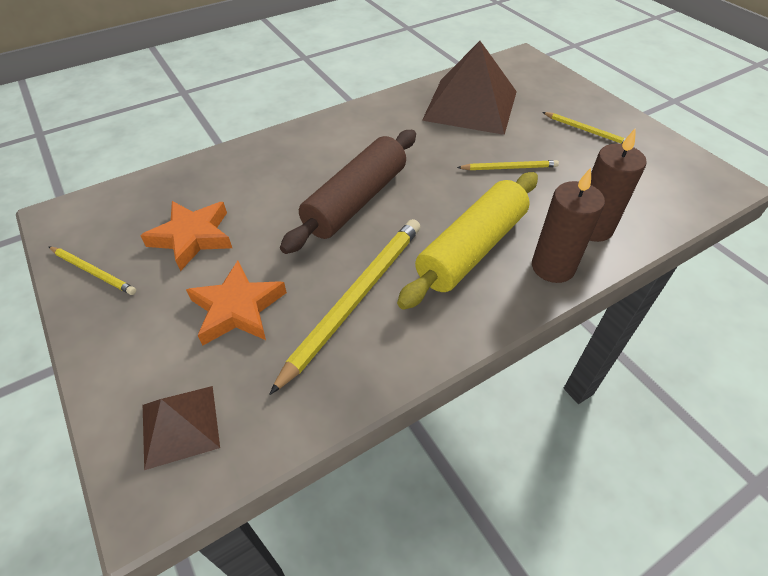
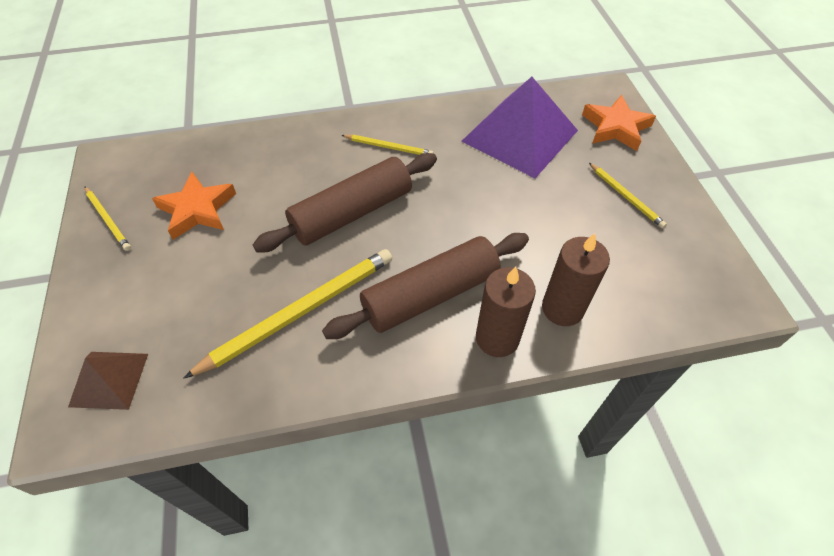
camera: 20 degrees right, 5 degrees up
orange star [186,261,287,345] -> orange star moved to [582,95,656,151]
yellow rolling pin [397,172,538,310] -> brown rolling pin [322,233,529,339]
brown pyramid [422,41,517,135] -> purple pyramid [462,77,578,178]
yellow pencil [457,160,559,170] -> yellow pencil moved to [341,135,433,155]

